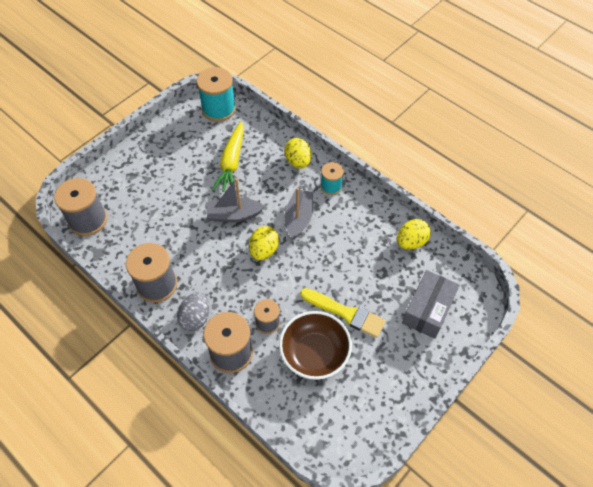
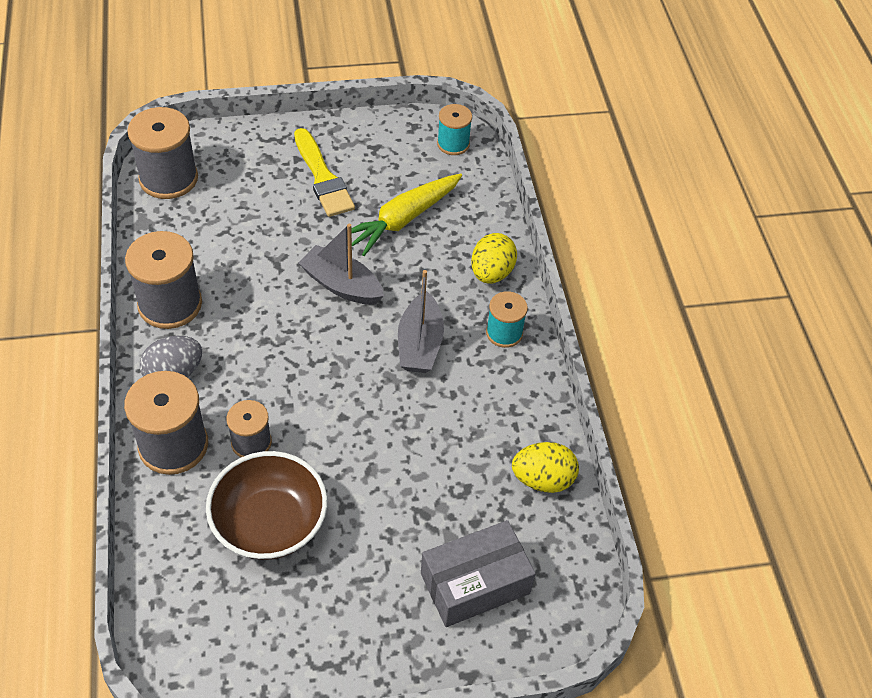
camera: 35 degrees right, 5 degrees down
turquoise spool [196,67,236,122] -> turquoise spool [437,104,472,155], size x0.59
yellow egg [249,226,279,260] -> none
grey boat [284,188,313,240] -> grey boat turned 135 degrees clockwise [398,270,444,373]
yellow brush [300,288,386,338] -> yellow brush moved to [294,128,355,217]

